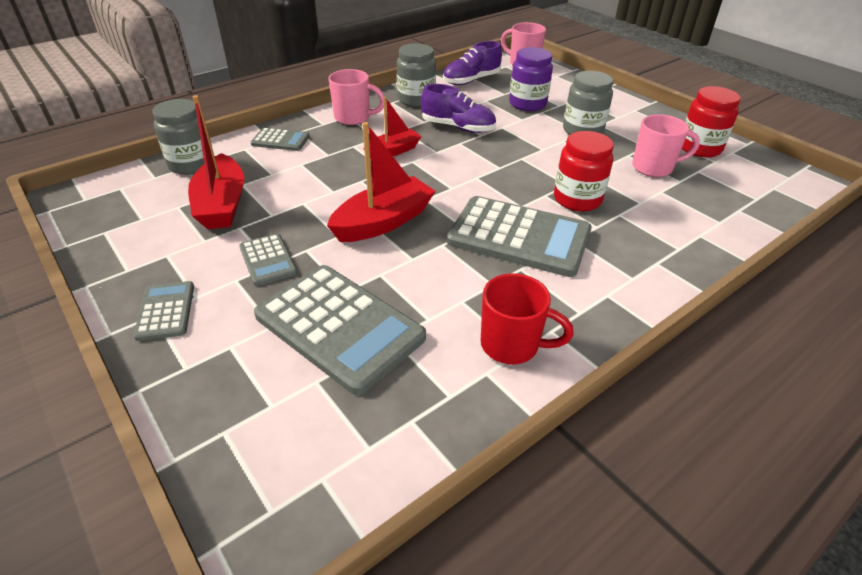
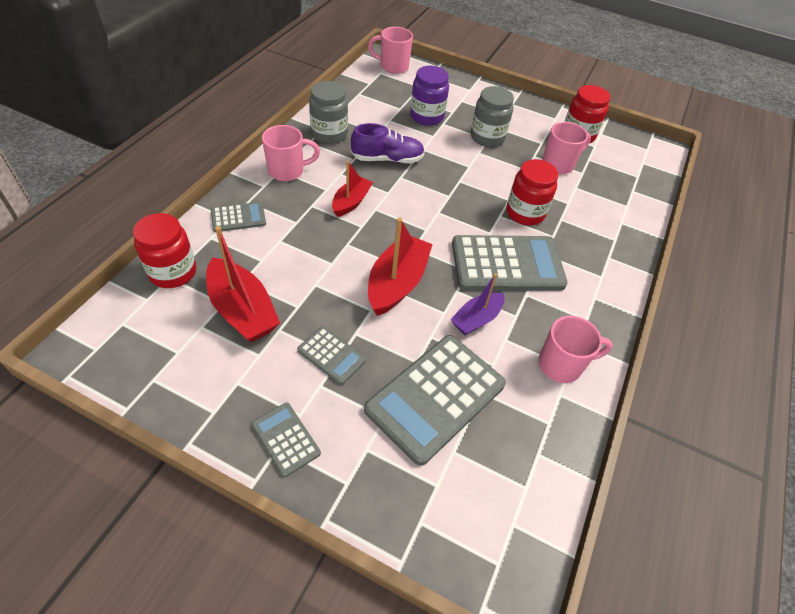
camera: 30 degrees left, 10 degrees up
grey jar [152,99,212,175] -> red jar [133,213,196,288]
grey calculator [254,265,426,395] -> grey calculator turned 120 degrees clockwise [364,335,506,466]
purple shoe [443,41,502,85] -> none
red mug [481,273,574,364] -> pink mug [538,316,613,383]
none -> purple boat [450,273,505,335]

